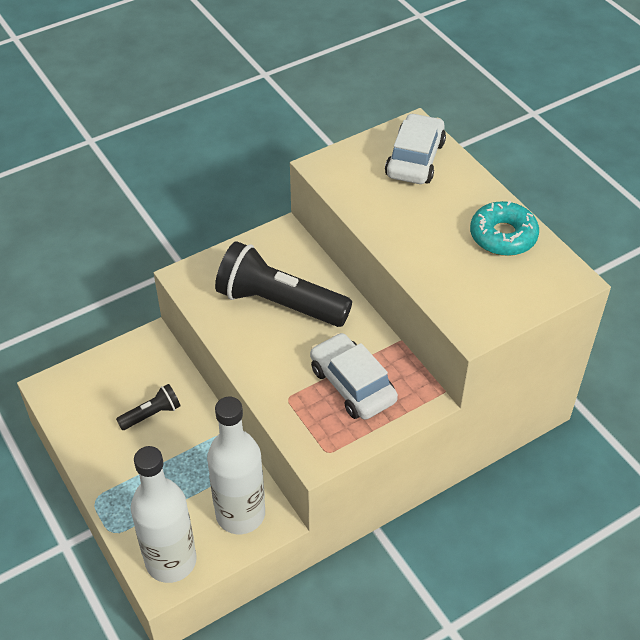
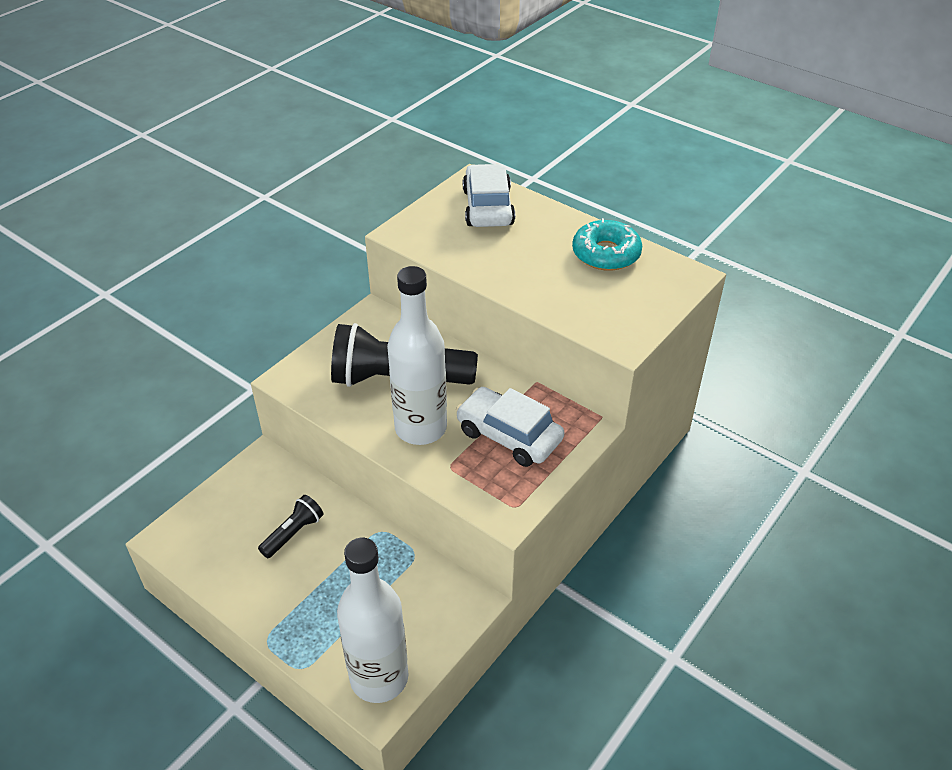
camera: 20 degrees left, 5 degrees down
white bottle [207,397,265,534] -> white bottle moved to [387,266,447,445]

